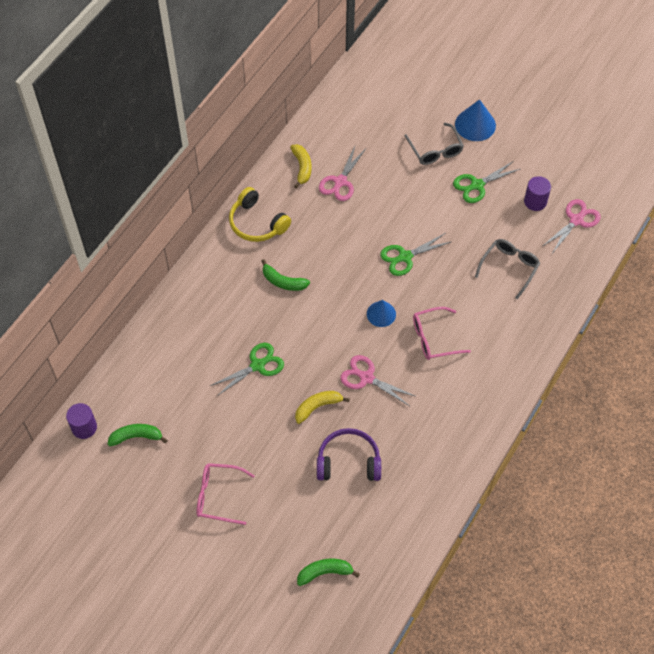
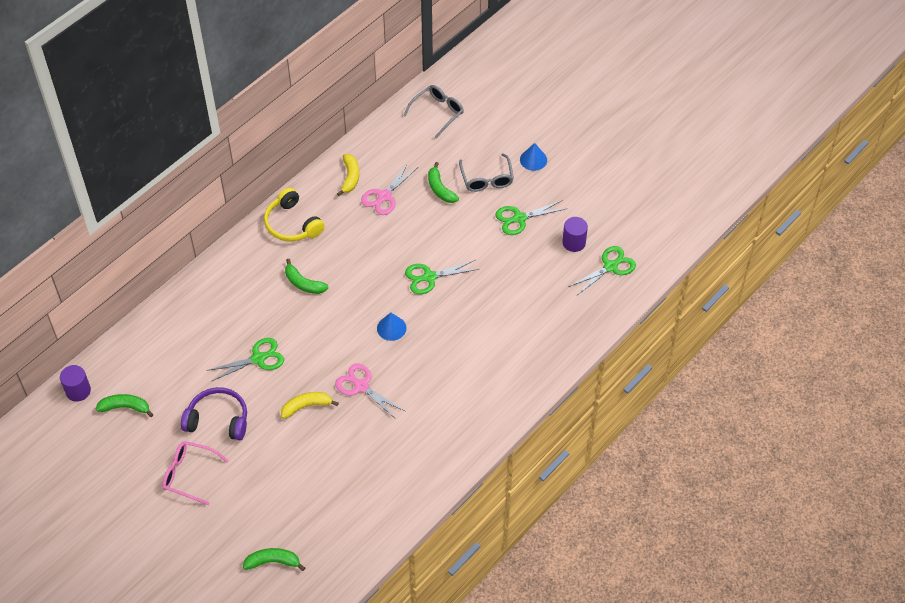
camera: 10 degrees right, 5 degrees down
purple headphones [317,428,381,481] -> purple headphones moved to [181,387,247,441]
pink glasses [413,307,471,360] -> none
blue cone [455,99,496,141] -> blue cone [520,143,547,171], size x0.66
grey glasses [475,239,540,299] -> grey glasses moved to [403,85,464,139]
pink scissors [543,199,601,252] -> green scissors [569,246,636,295]
none -> green banana [428,162,459,203]

